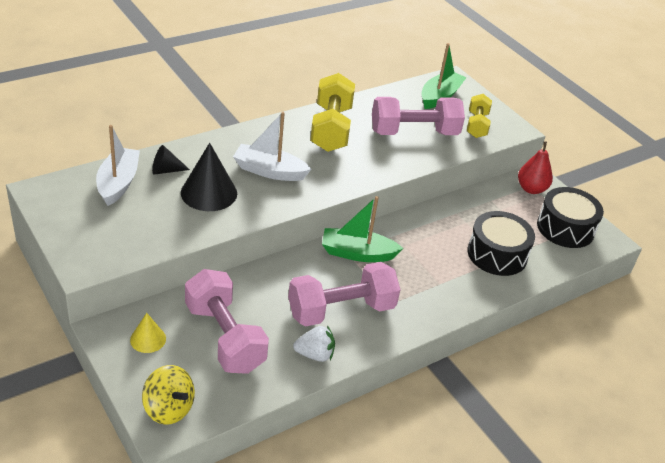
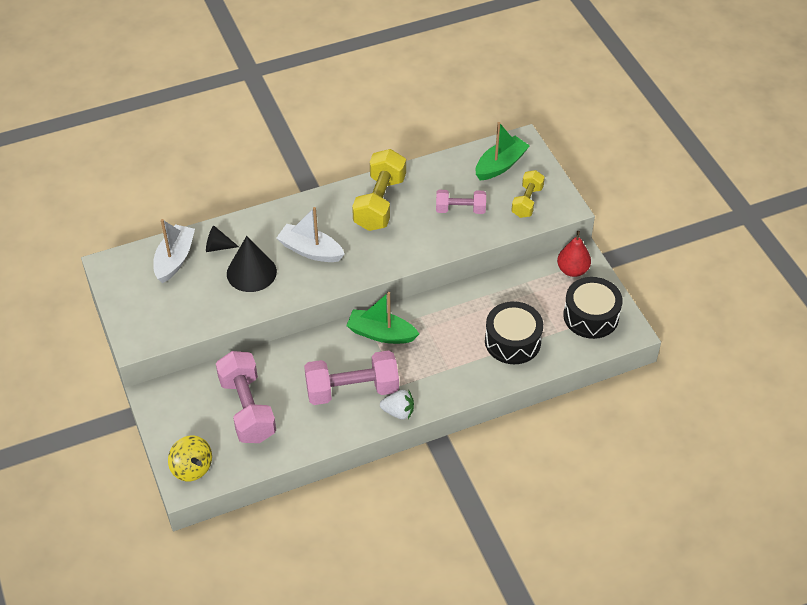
camera: 15 degrees right, 10 degrees up
yellow cone [130,313,166,353] -> none
white strawberry [293,326,335,362] -> white strawberry moved to [380,389,414,419]
pink dumbbell [372,97,465,135] -> pink dumbbell [436,190,486,214], size x0.59

